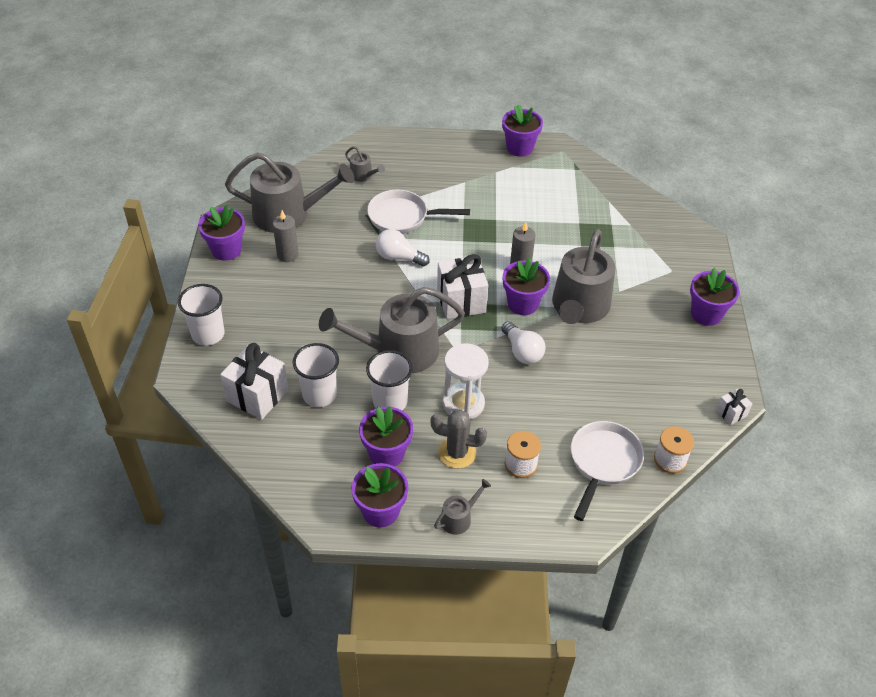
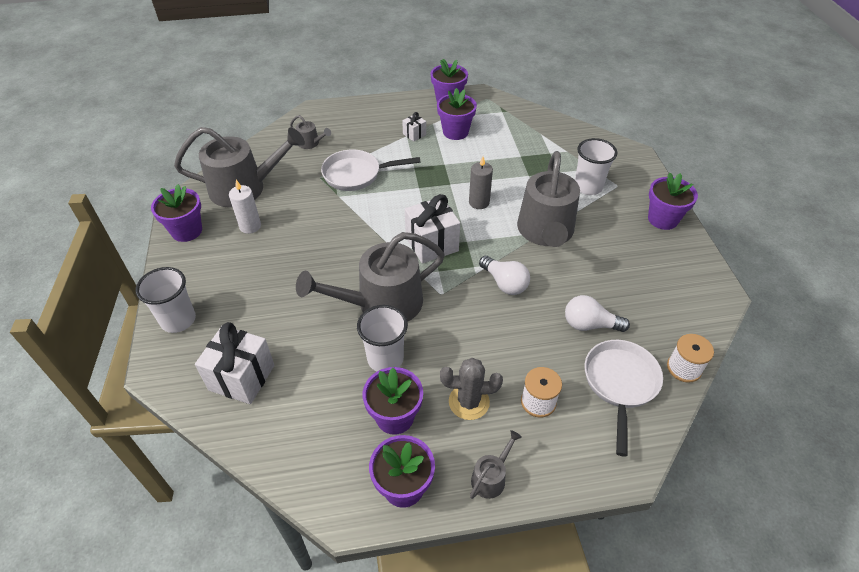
camera: 10 degrees left, 0 degrees up
grey candle [273,210,299,262] -> white candle [229,180,261,234]
white cup [292,343,339,407] -> white cup moved to [575,138,617,195]
white light bulb [376,229,430,267] -> white light bulb moved to [565,295,630,332]
white hourglass [443,344,489,420] -> none
purple flower pot [503,257,550,315] -> purple flower pot moved to [437,88,477,140]
white gift [716,389,752,425] -> white gift moved to [402,112,426,142]

